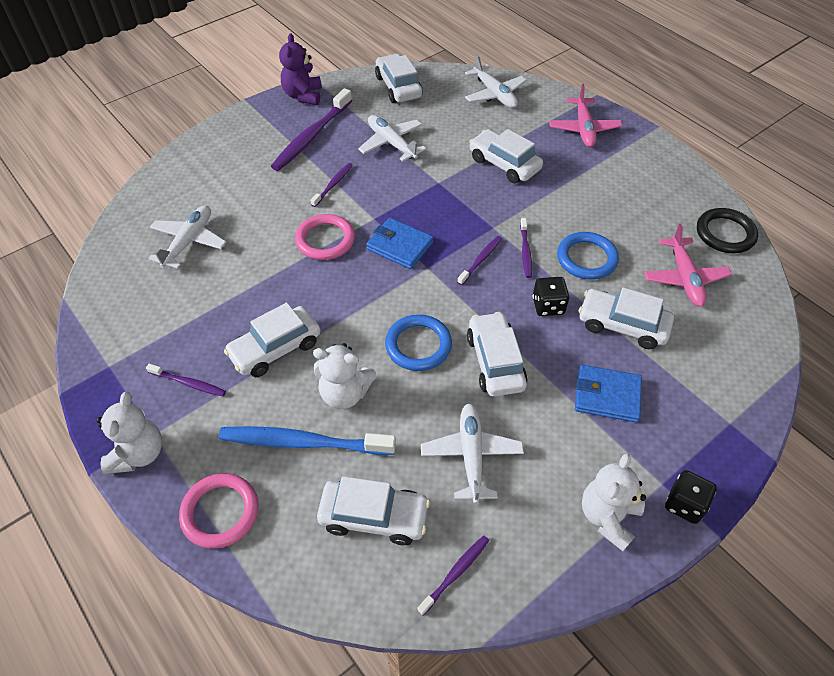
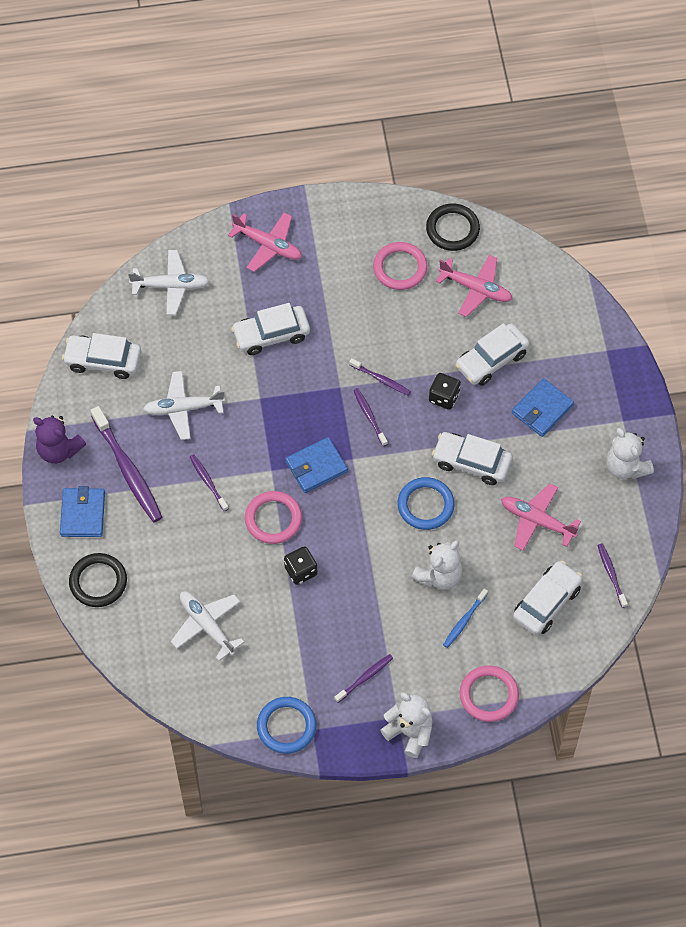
camera: 60 degrees left, 10 degrees up
blue toothbrush [219,426,396,455] -> blue toothbrush [443,589,488,648], size x0.51
white car [224,302,320,377] -> none
white plane [421,403,524,504] -> pink plane [501,483,581,550]
blue ring [557,232,619,280] -> blue ring moved to [257,697,316,754]
black dice [665,470,717,524] -> black dice moved to [284,546,317,585]
none -> blue wallet [60,486,105,537]
none -> black ring [69,553,127,607]
none -> pink ring [373,242,428,290]

